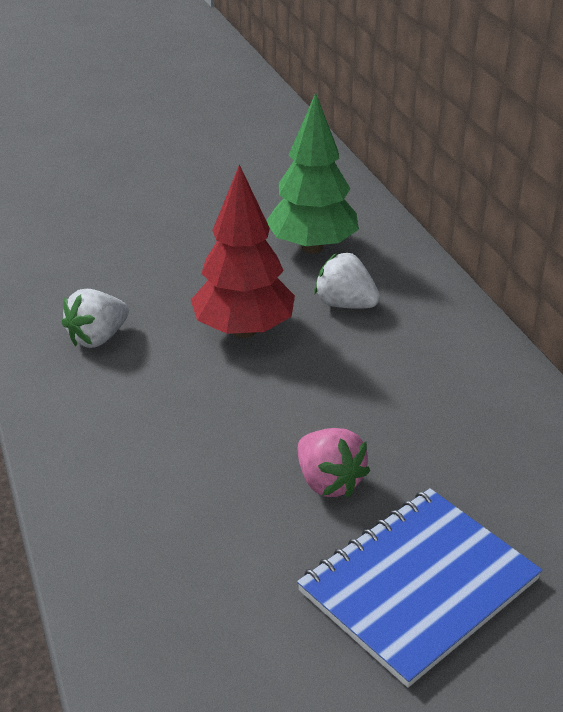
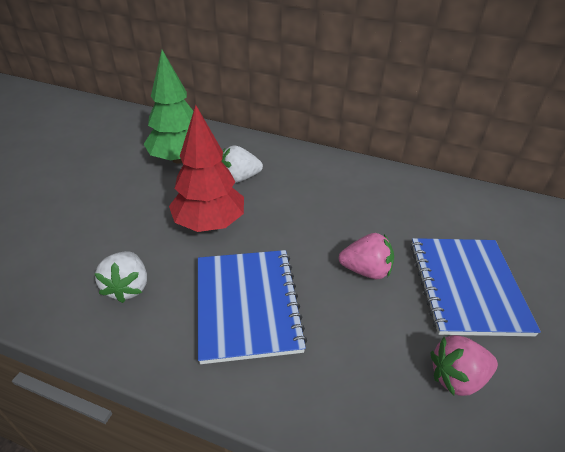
camera: 50 degrees left, 5 degrees up
none -> blue notebook [198,250,307,364]
none -> pink strawberry [430,335,498,396]

